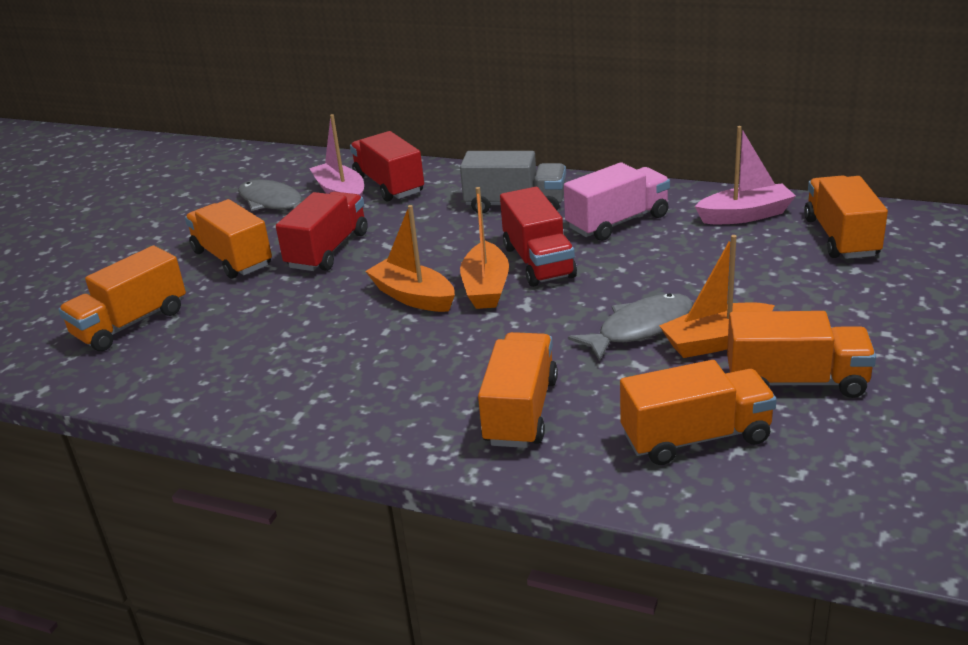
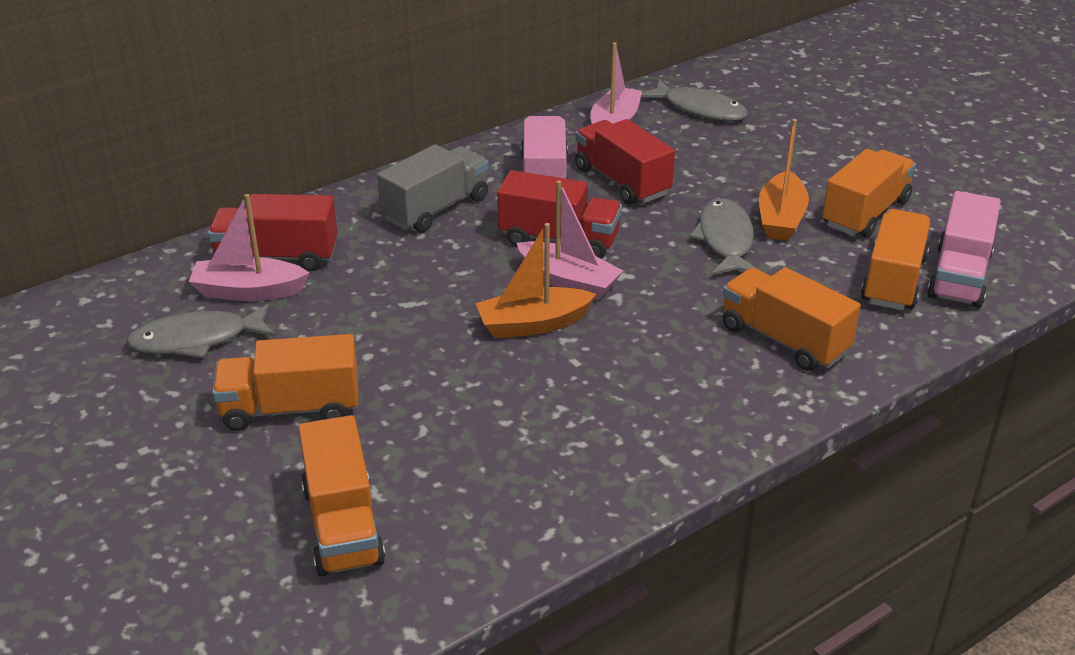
camera: 60 degrees left, 5 degrees up
red truck [276,192,368,271] -> red truck moved to [575,119,675,205]
orange boat [460,187,509,309] -> pink boat [517,181,623,300]
orange truck [804,175,888,259] -> grey fish [641,79,748,121]
none -> pink truck [927,191,1001,308]

